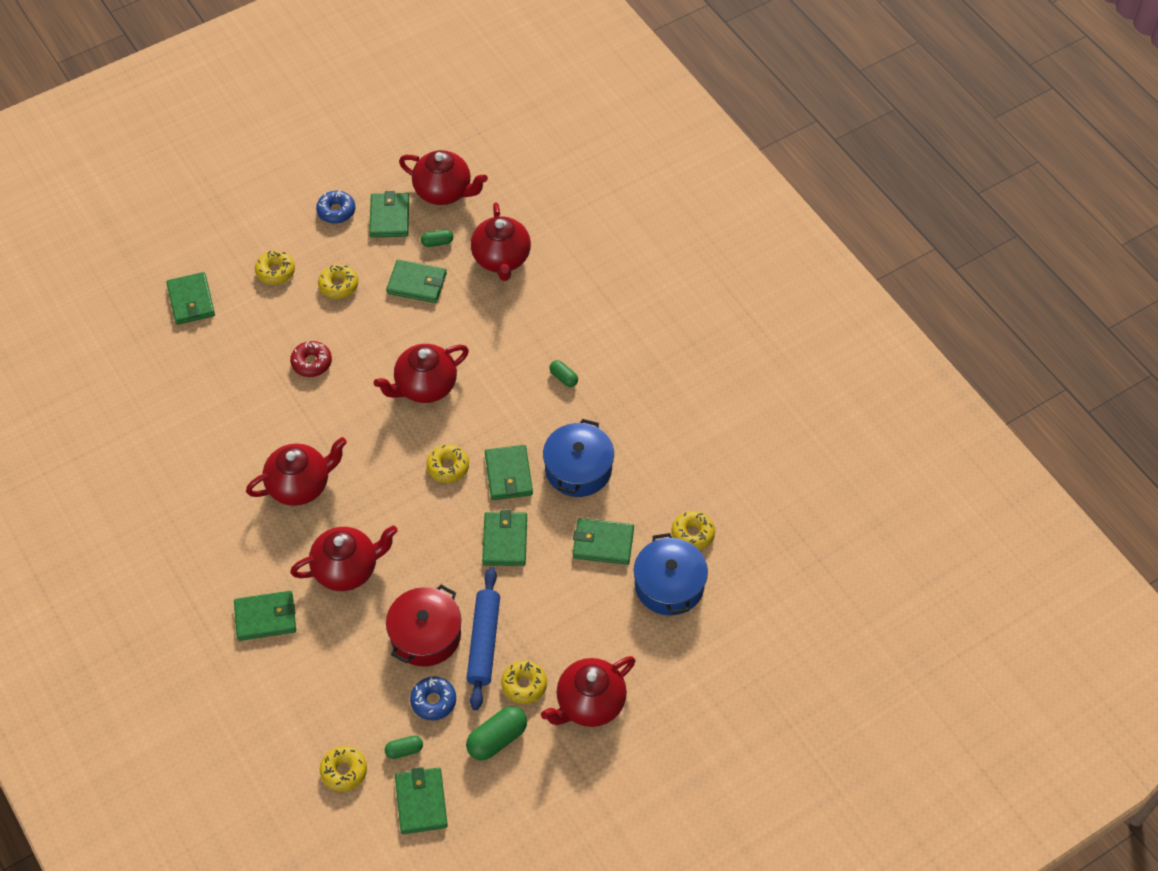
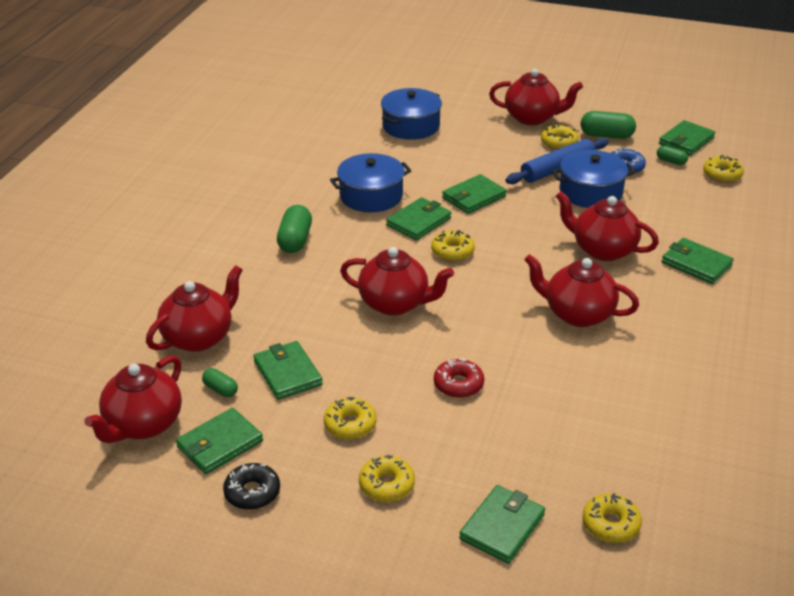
camera: 130 degrees left, 20 degrees down
blue donut [316,191,355,224] -> black donut [223,463,280,510]
red pot [386,585,461,667] -> blue pot [552,150,635,208]
red teapot [399,150,488,205] -> red teapot turned 135 degrees counterclockwise [84,355,182,443]
green capsule [550,360,578,387] -> green capsule [277,205,312,253], size x1.77
green wallet [573,518,634,565] -> none
yellow donut [672,511,715,550] -> yellow donut moved to [582,493,642,543]

